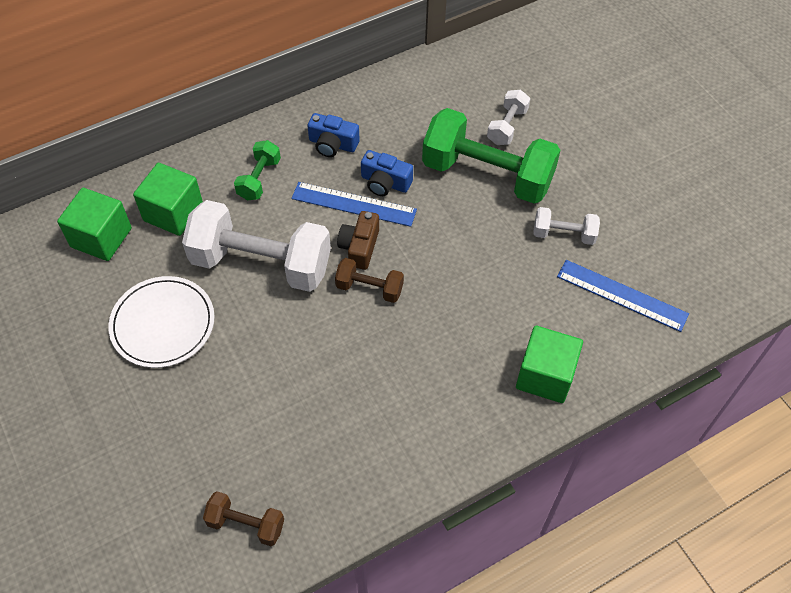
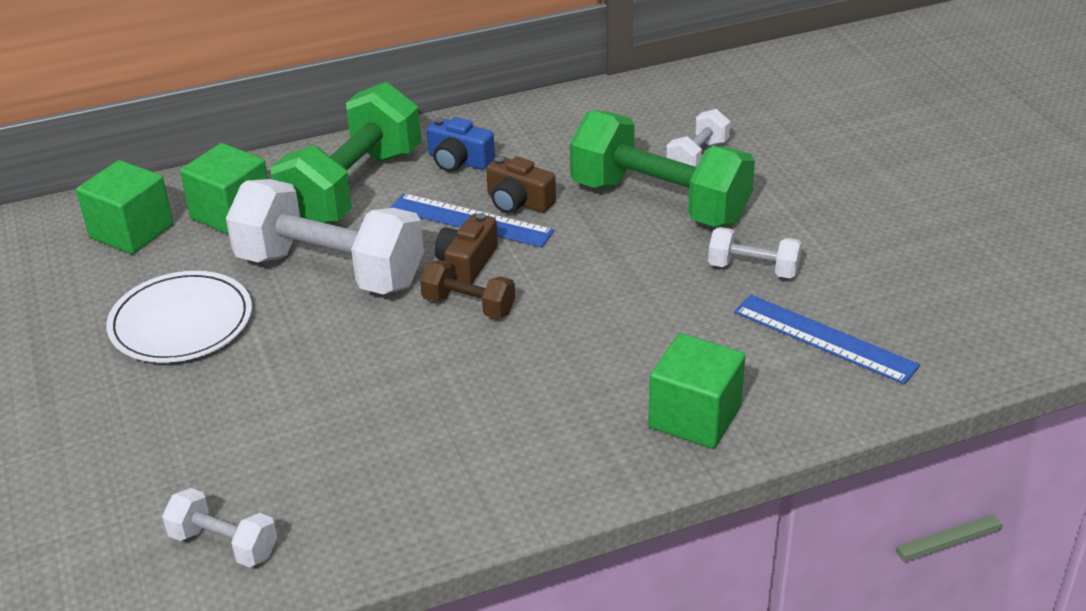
camera: 10 degrees right, 20 degrees down
brown dumbbell [203,491,284,546] -> white dumbbell [162,488,277,567]
green dumbbell [234,140,281,201] -> green dumbbell [270,82,421,224], size x2.11
blue camera [361,150,413,196] -> brown camera [486,156,556,214]

